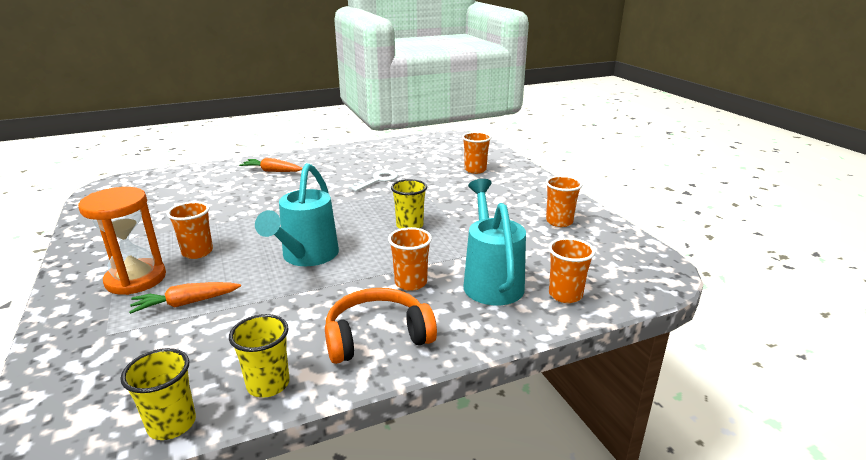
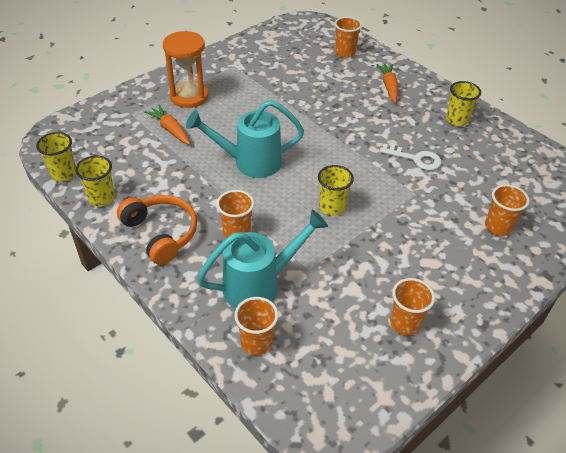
camera: 70 degrees right, 20 degrees up
orange cup [167,201,213,259] -> orange cup moved to [335,17,362,58]
none -> yellow cup [446,81,481,126]

